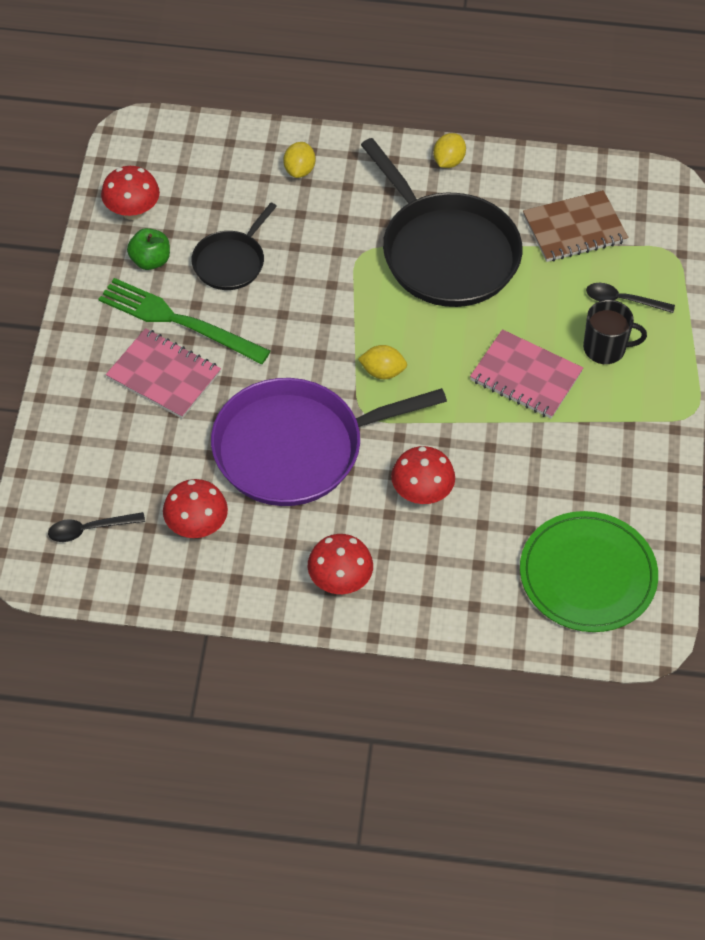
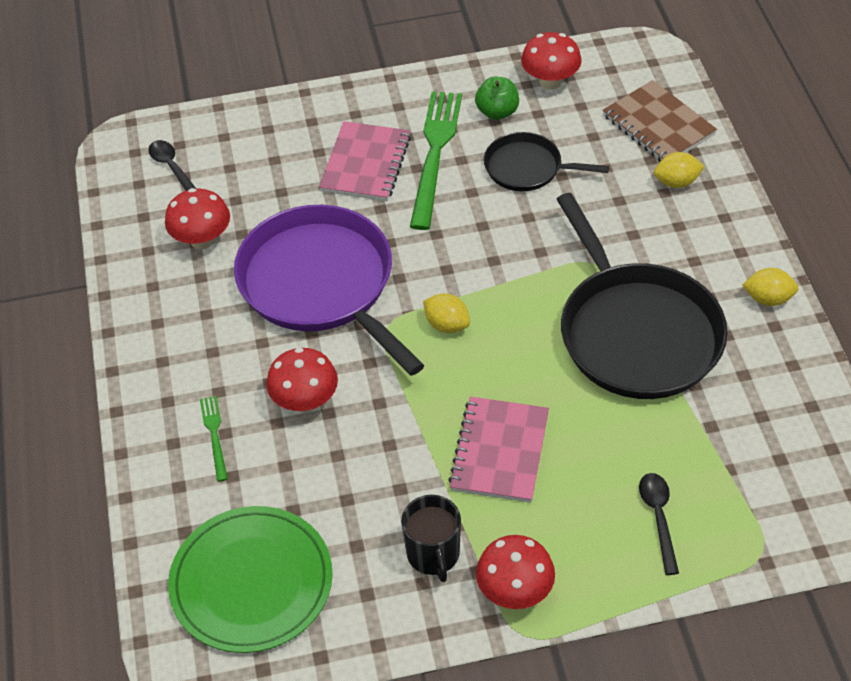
camera: 75 degrees right, 5 degrees down
red mushroom [307,534,373,594] -> red mushroom moved to [476,535,555,609]
yellow lemon [358,345,407,379] -> yellow lemon turned 45 degrees counterclockwise [423,293,470,333]
black pan [361,138,523,307] -> black pan turned 60 degrees counterclockwise [556,193,728,399]
brown notebook [523,190,628,262] -> brown notebook moved to [603,80,717,162]
black mug [583,300,647,364] -> black mug moved to [401,495,461,582]
none -> green fork [200,396,228,482]

